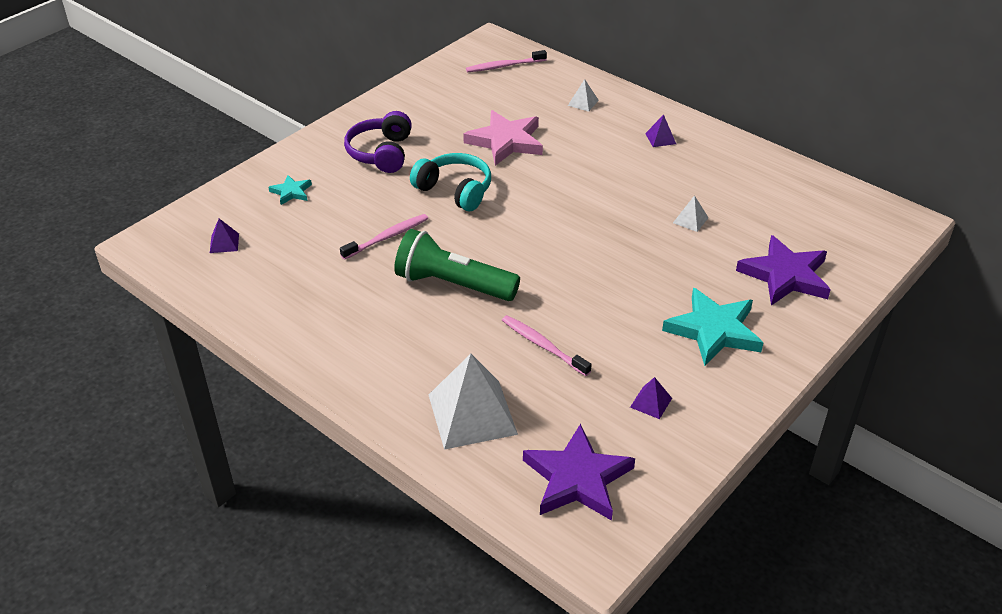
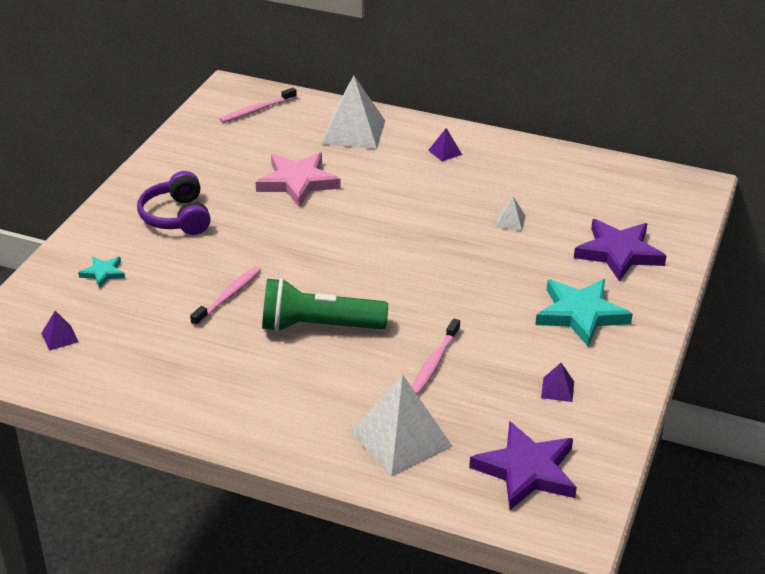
camera: 20 degrees left, 5 degrees down
turquoise headphones [410,153,491,211] -> none
pink toothbrush [502,315,592,376] -> pink toothbrush turned 90 degrees counterclockwise [412,318,460,395]
white pyramid [568,79,599,112] -> white pyramid [322,76,385,149], size x2.29

